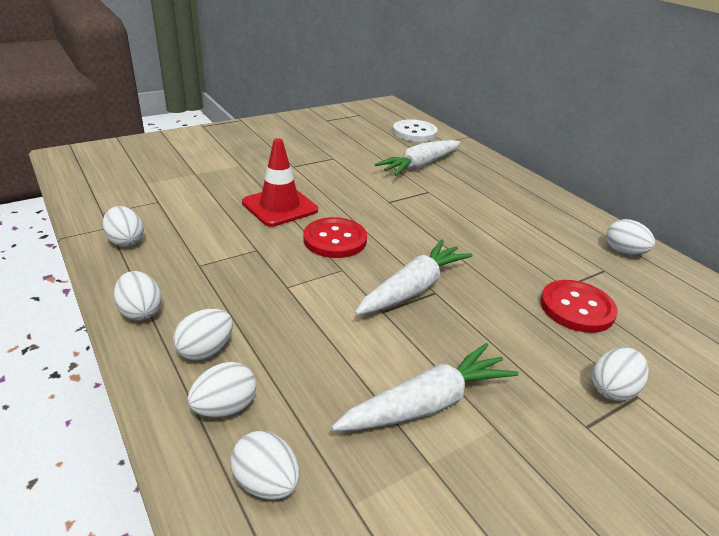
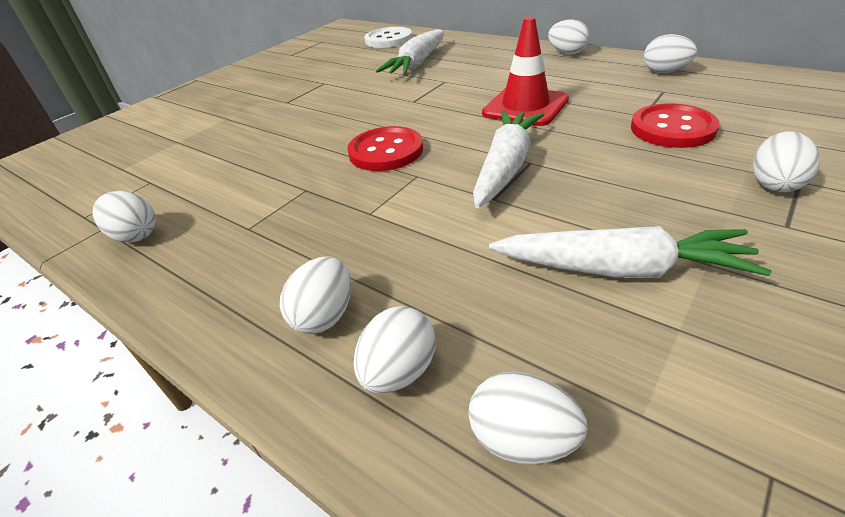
camera: 15 degrees left, 5 degrees up
white egg [114,271,162,321] -> white egg moved to [548,20,590,54]
red traffic cone [242,138,318,227] -> red traffic cone moved to [482,17,569,126]
white carrot [331,343,519,431] -> white carrot turned 60 degrees clockwise [489,226,771,278]

